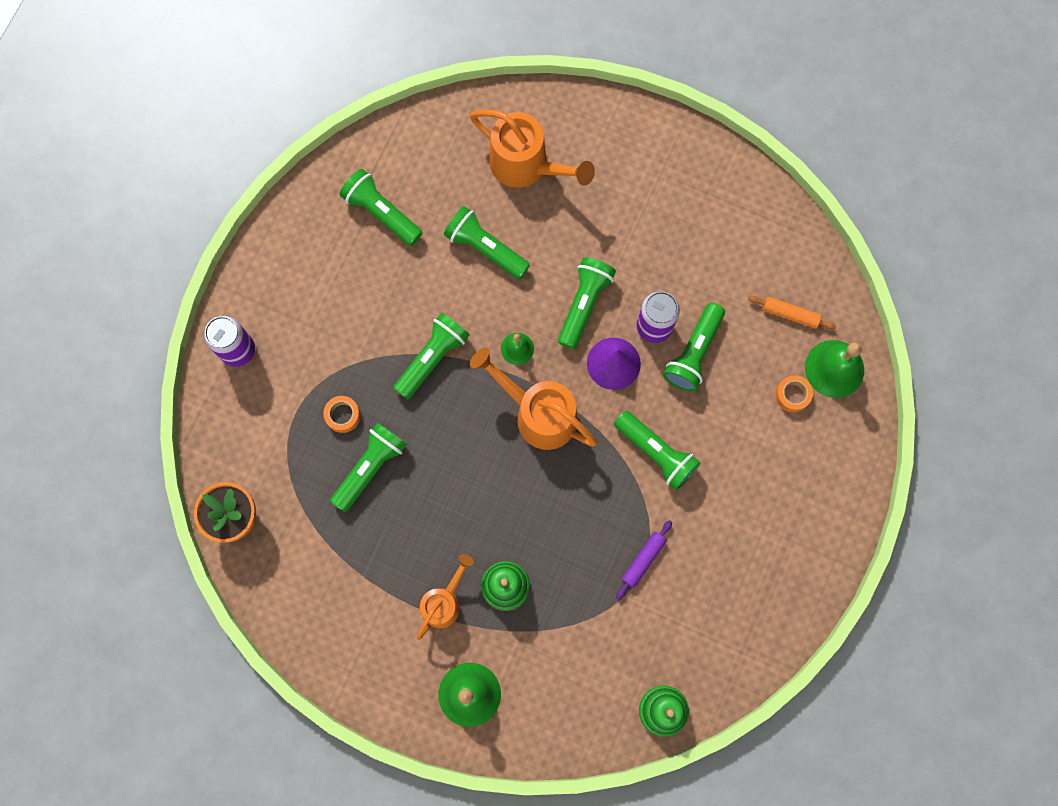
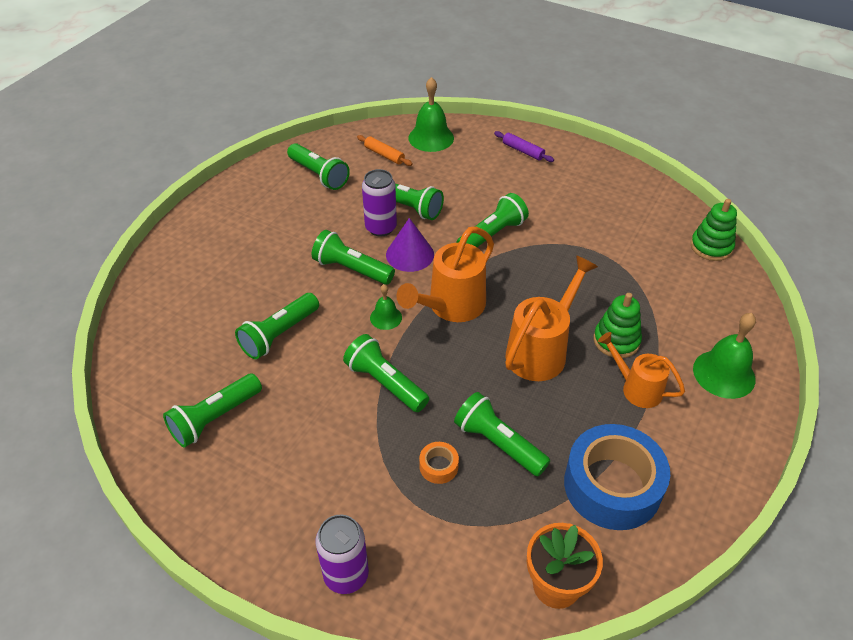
camera: 85 degrees left, 30 degrees down
orange watering can [470,109,595,188] -> orange watering can moved to [505,255,598,381]
purple rolling pin [616,520,672,600] -> purple rolling pin moved to [494,131,554,162]
orange rolling pin [748,296,836,330] -> orange rolling pin turned 75 degrees counterclockwise [357,135,413,166]
orange tape [775,375,813,412] -> none
none -> green flashlight [287,143,350,190]
none -> blue tape [564,424,670,530]

